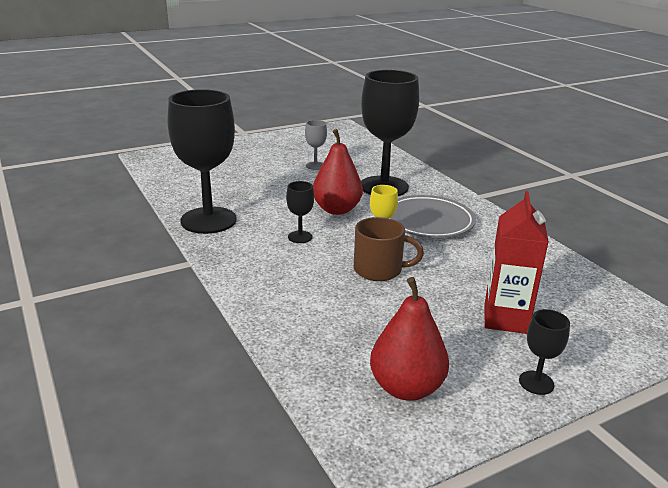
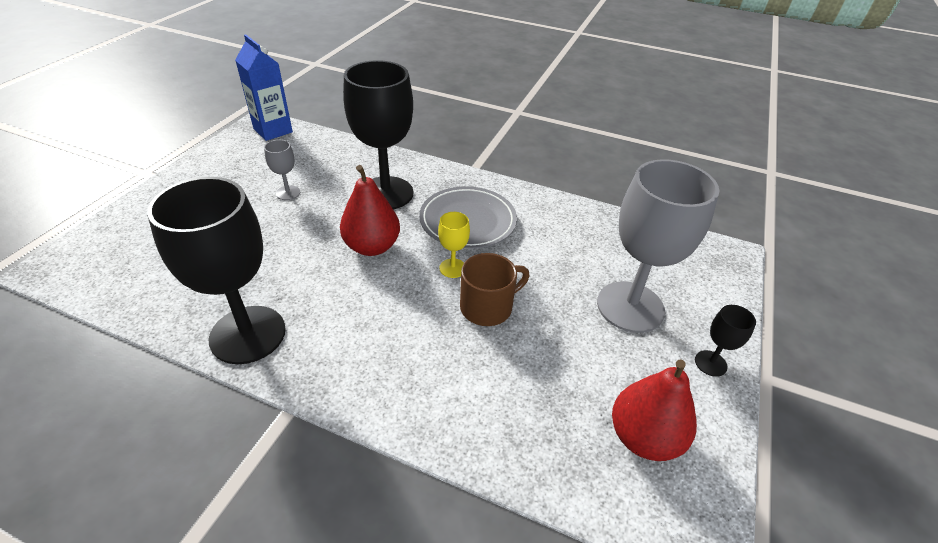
camera: 40 degrees left, 15 degrees up
black goblet [286,181,314,243] -> none
red carton [484,191,549,334] -> grey goblet [597,159,719,333]
none -> blue carton [235,35,293,141]

